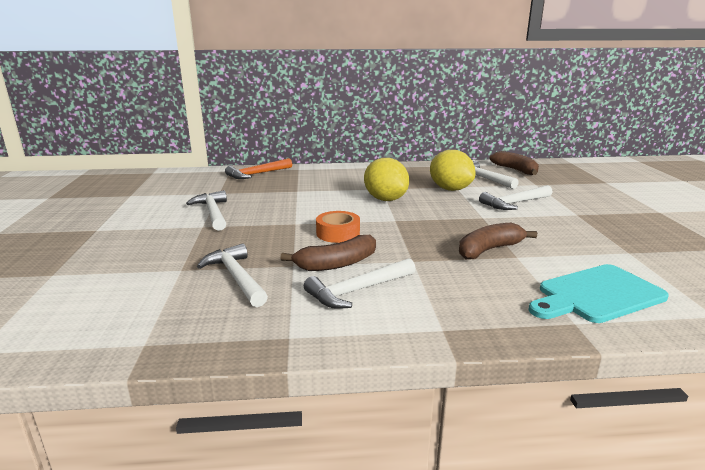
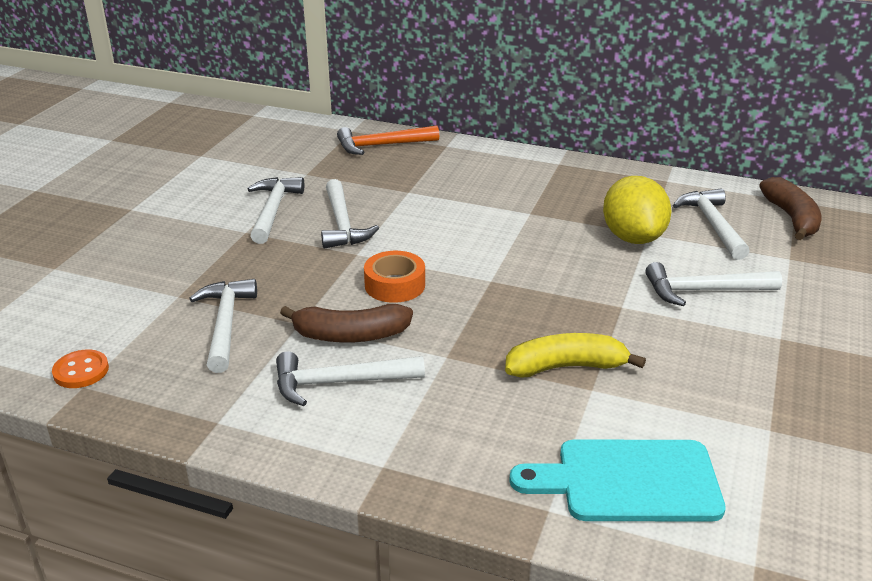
camera: 25 degrees right, 10 degrees up
yellow lemon [364,158,409,201] -> none
brown banana [459,223,537,259] -> yellow banana [505,333,646,378]
none -> orange button [52,350,109,388]
none -> white hammer [321,179,379,249]

